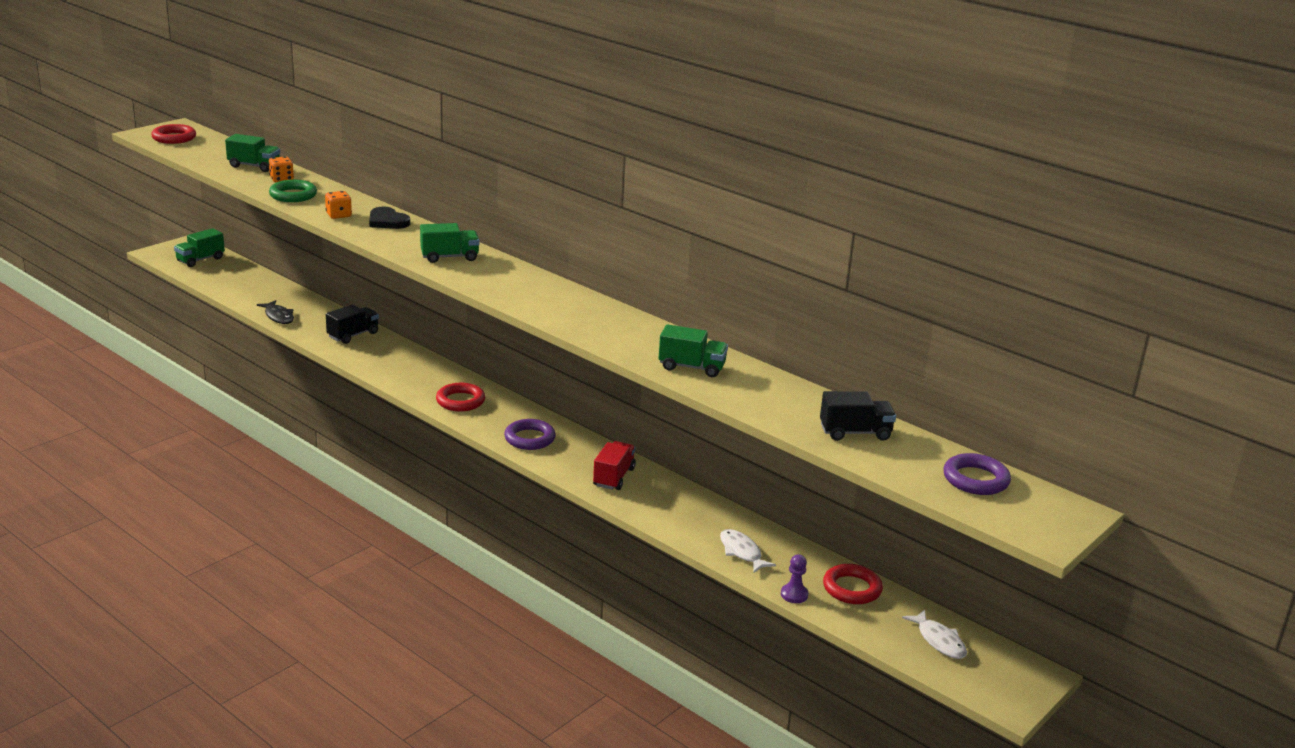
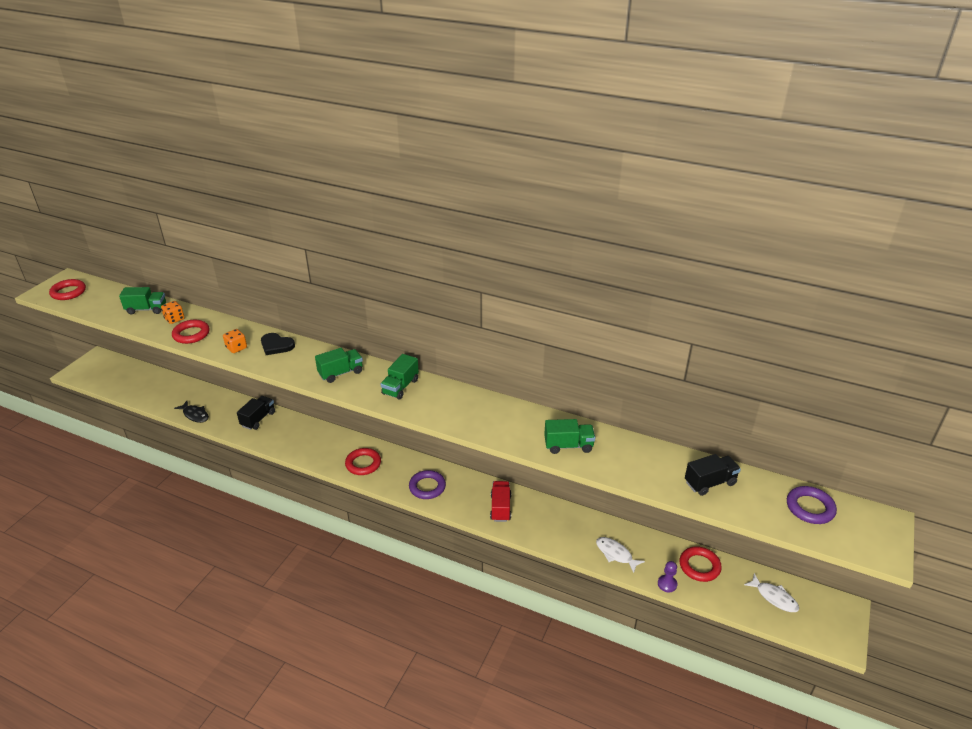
camera: 15 degrees left, 10 degrees up
green truck [174,228,225,267] -> green truck moved to [381,354,419,399]
green ring [269,180,317,202] -> red ring [172,320,210,344]

